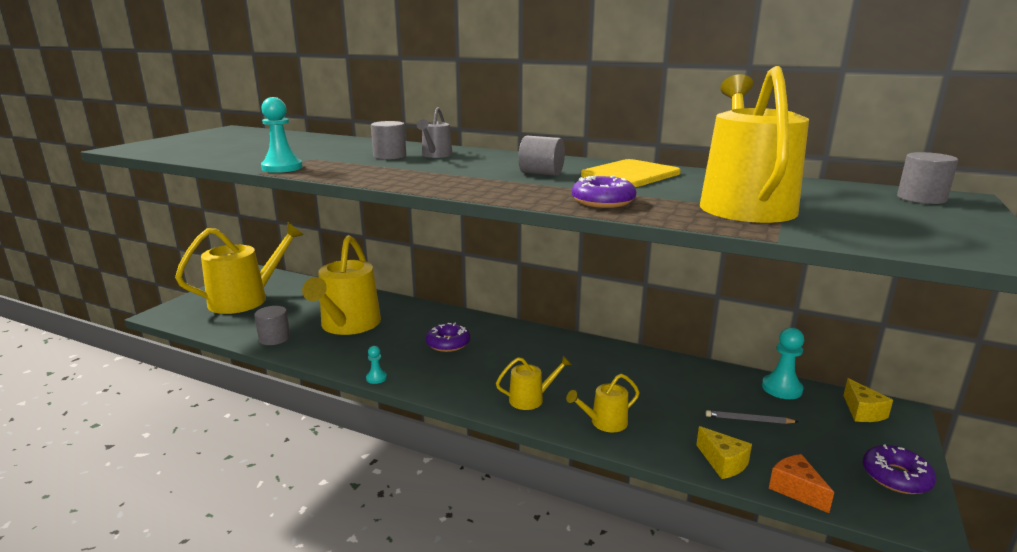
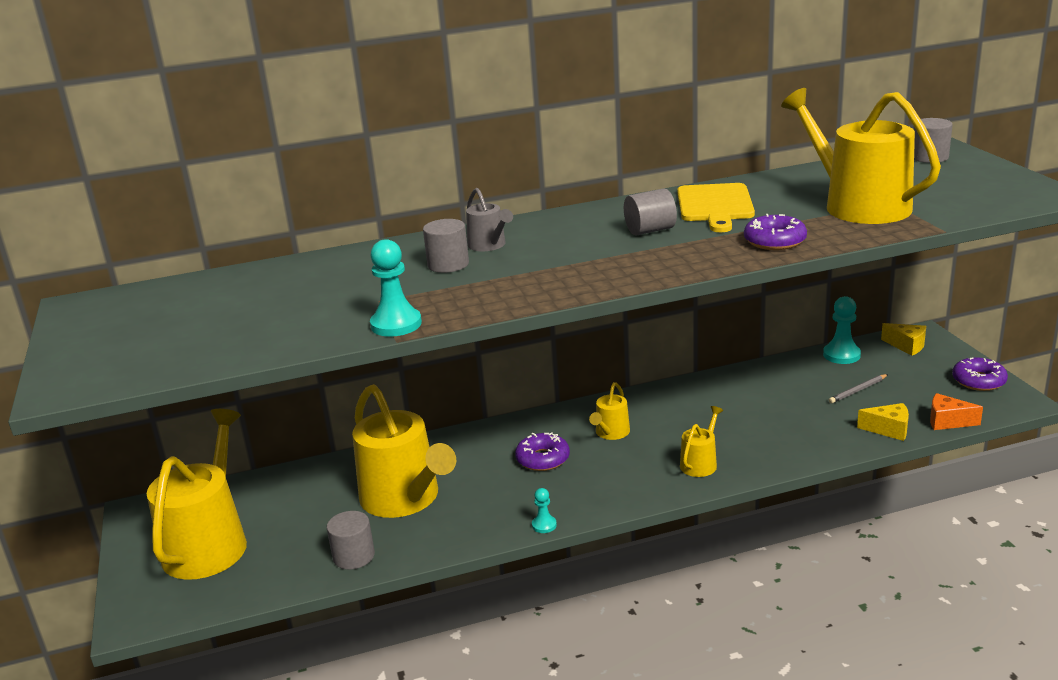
camera: 40 degrees left, 5 degrees up
yellow watering can [566,374,639,432] -> yellow watering can moved to [589,382,630,440]

